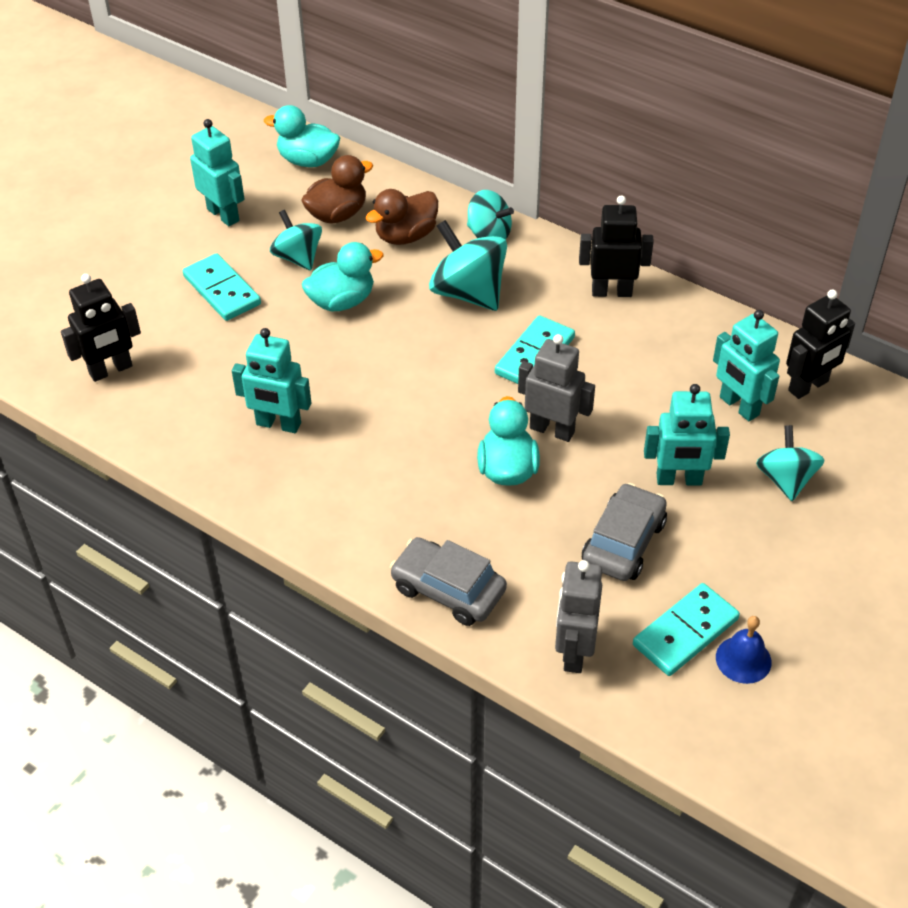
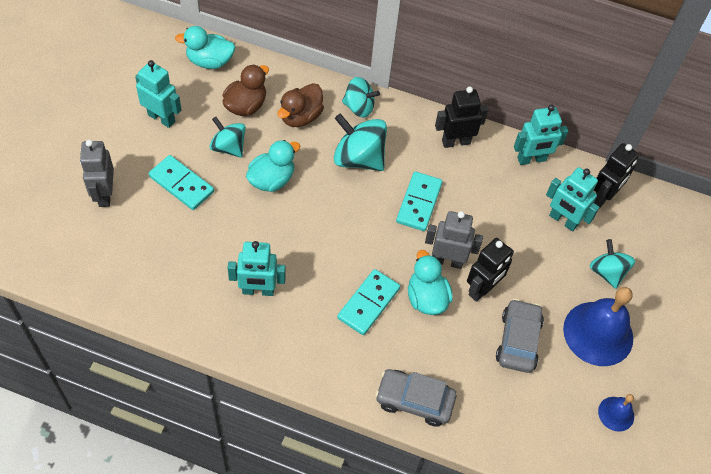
camera: 20 degrees left, 10 degrees up
black robot [61,274,141,382] -> black robot moved to [467,238,514,302]
grey robot [555,560,602,673] -> grey robot moved to [80,140,114,207]
turquoise domino [633,583,740,676] -> turquoise domino moved to [337,269,400,335]
turquoise robot [644,384,730,486] -> turquoise robot moved to [514,105,568,165]
none -> blue bell [563,287,633,366]

